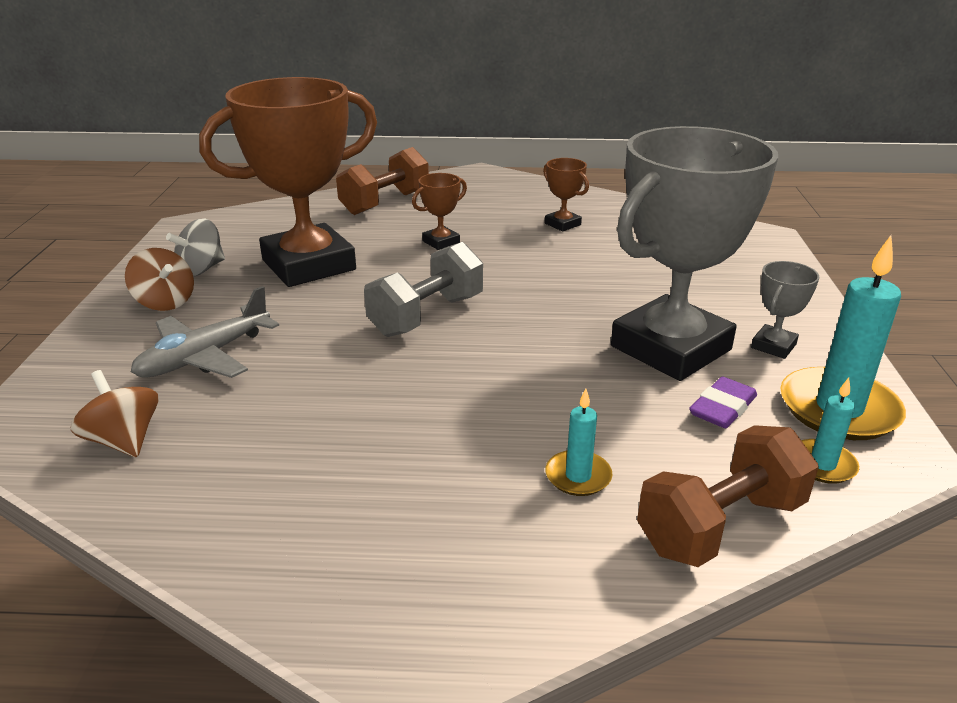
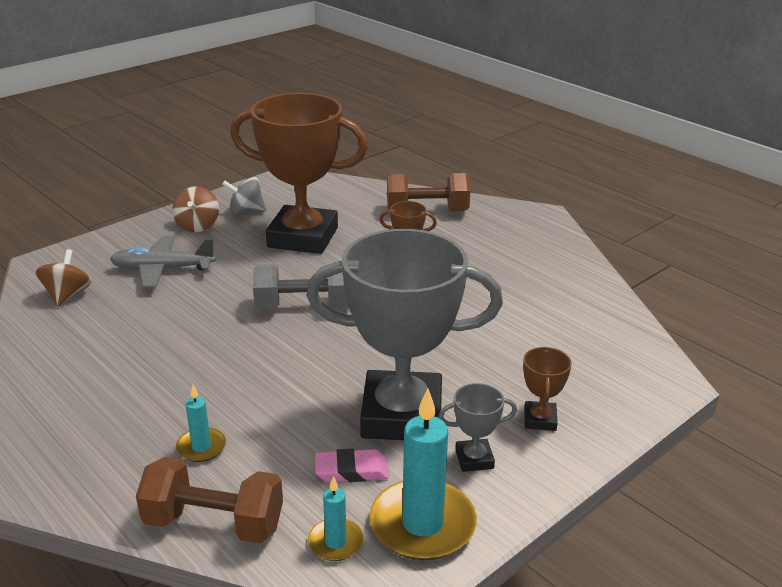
camera: 45 degrees right, 0 degrees up
brown trophy [543,158,589,231] -> brown trophy moved to [523,347,572,431]
purple eraser [689,377,757,428] -> pink eraser [315,449,389,482]

